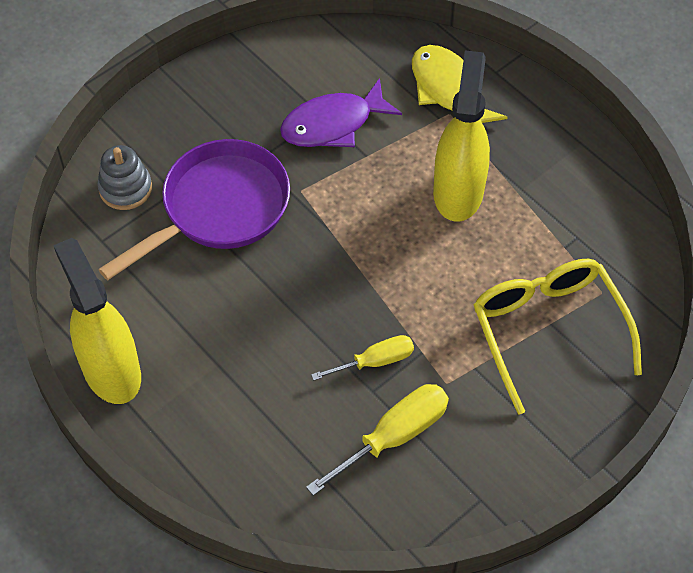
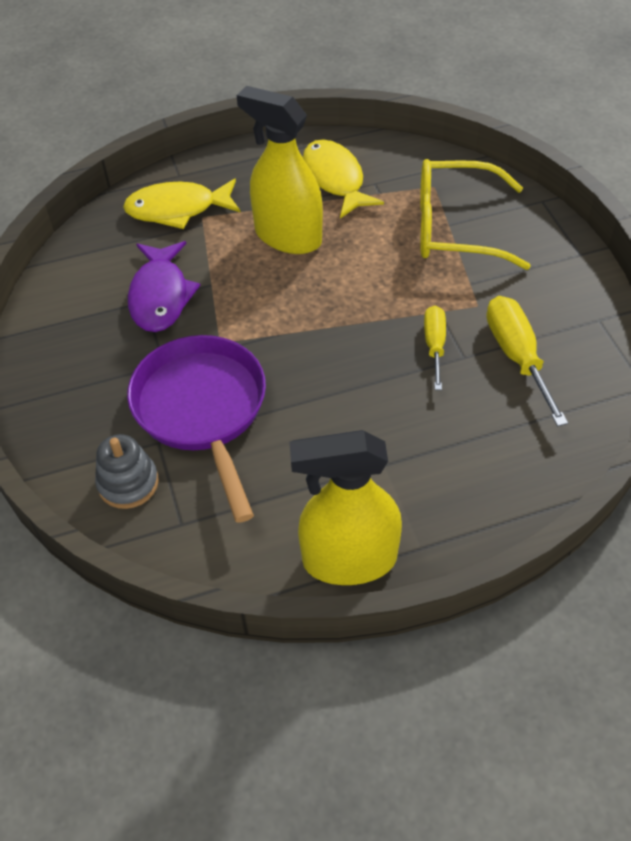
camera: 65 degrees left, 5 degrees down
none -> yellow fish [303,140,384,219]

